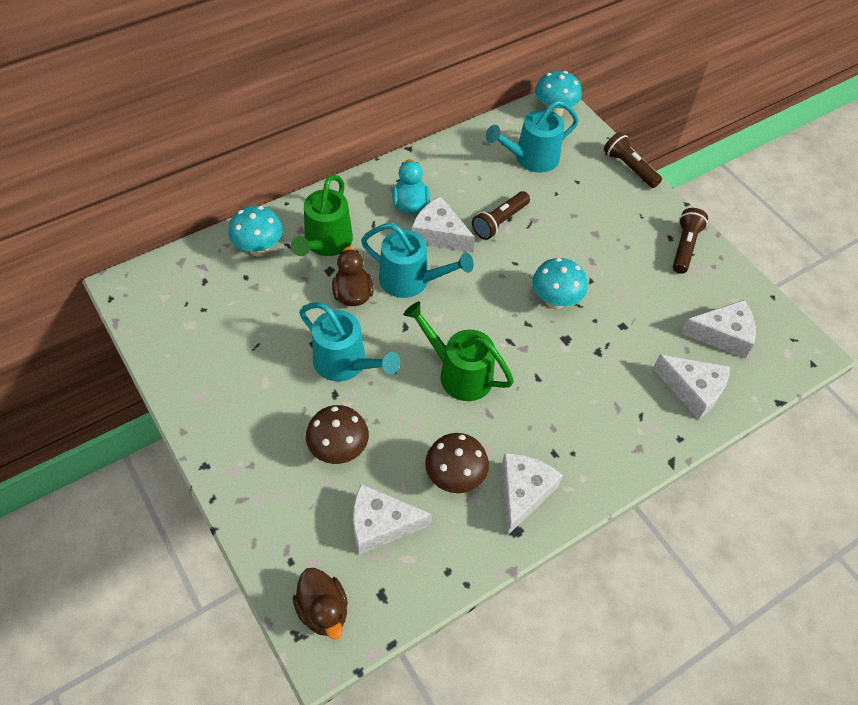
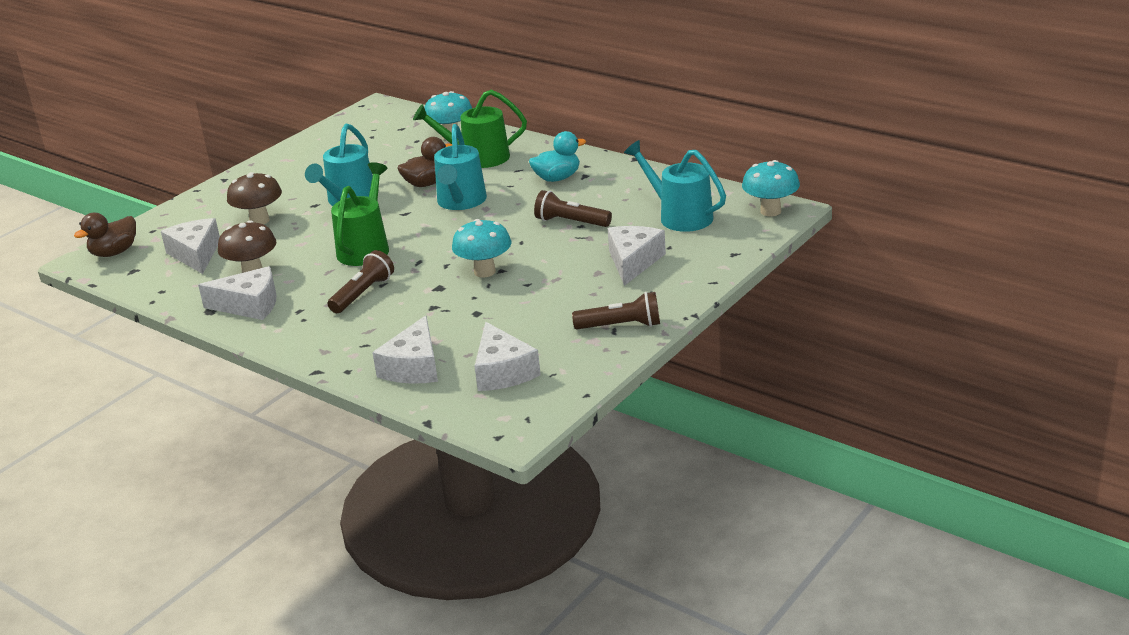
camera: 75 degrees right, 25 degrees down
white cheese [412,196,475,252] -> white cheese moved to [608,226,666,286]
brown flashlight [604,132,662,188] -> brown flashlight moved to [328,250,394,313]

